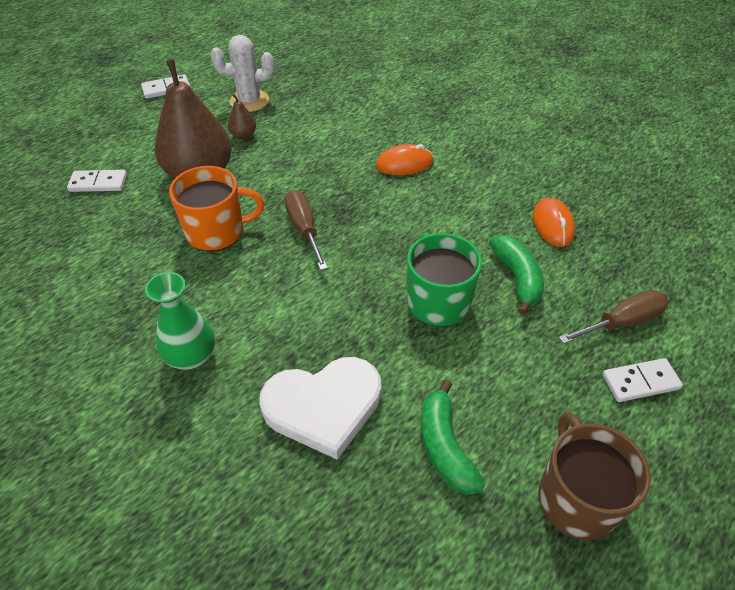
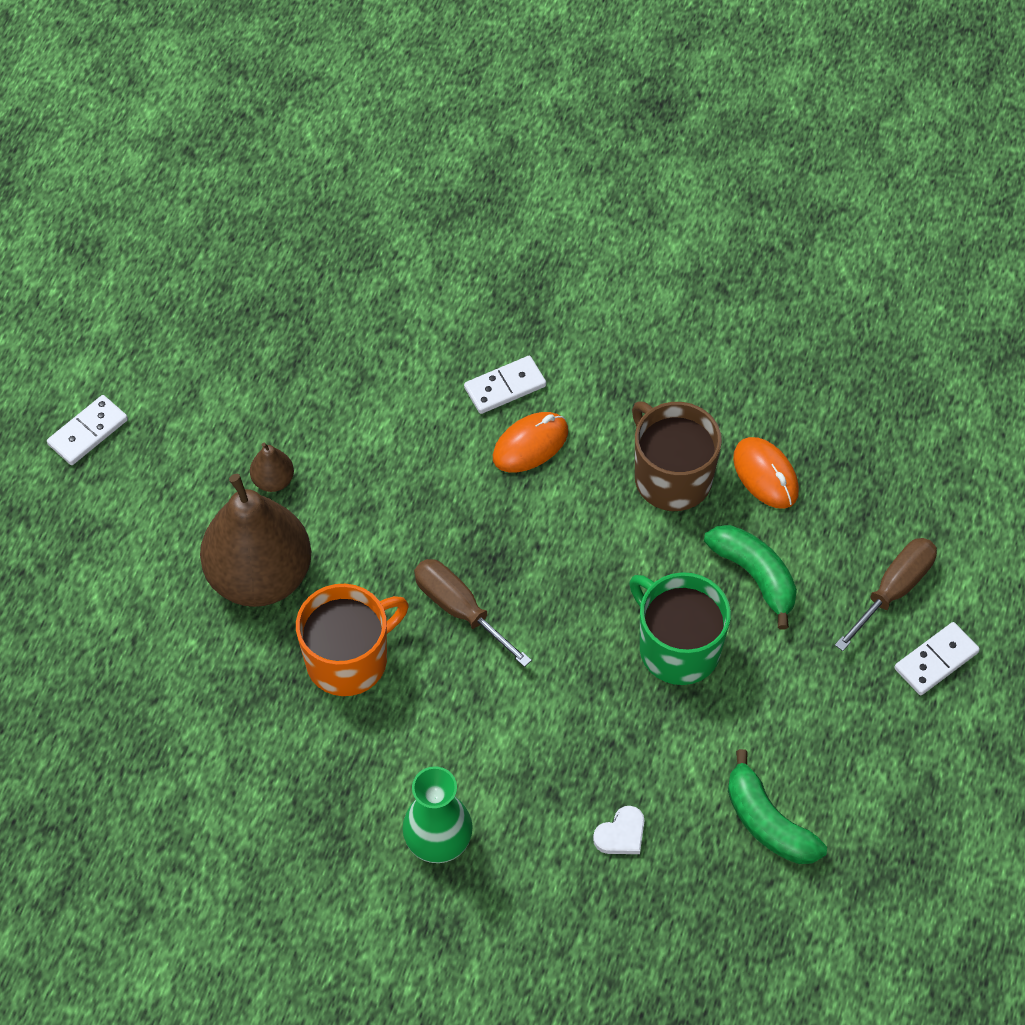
camera: 25 degrees left, 10 degrees up
white domino [67,170,127,192] -> white domino moved to [464,356,546,414]
white cactus [211,35,274,112] -> none
white heart [260,357,381,460] -> white heart [593,806,644,854], size x0.40
brown mug [539,412,651,540] -> brown mug moved to [632,401,722,511]

